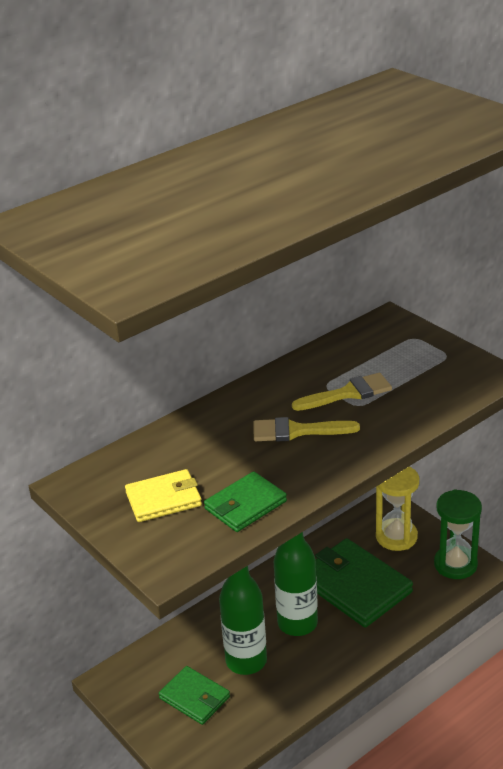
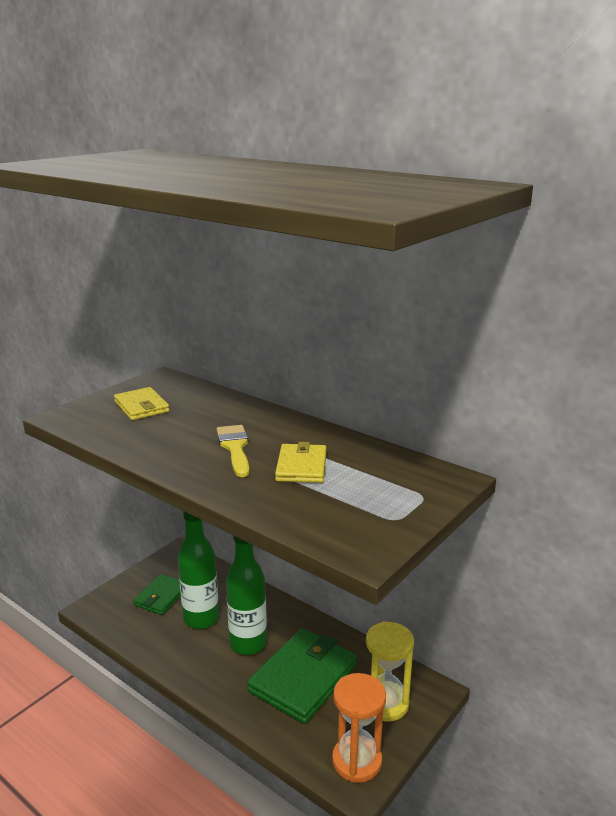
camera: 75 degrees right, 10 degrees down
green wallet [204,471,287,532] -> none
yellow brush [292,373,392,411] -> yellow wallet [275,442,327,483]
green hourglass [434,489,482,579] -> orange hourglass [332,673,386,783]

